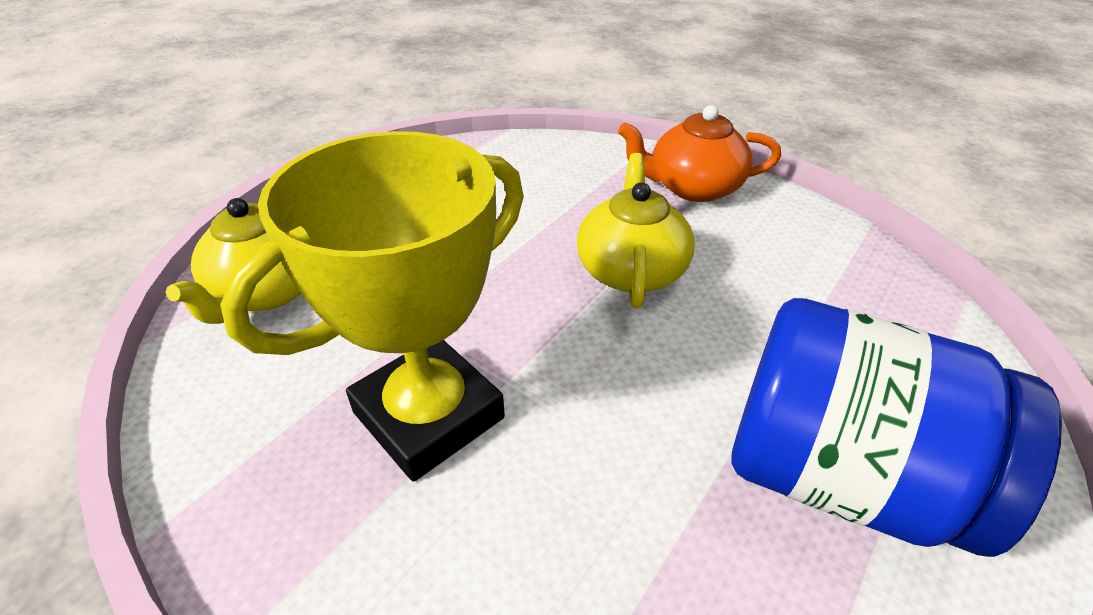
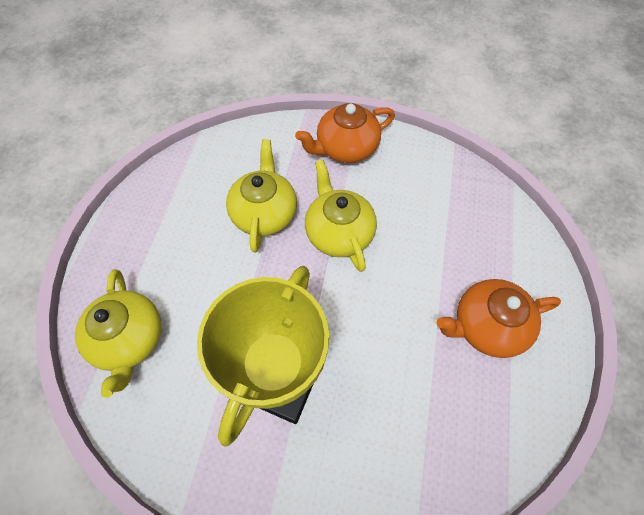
camera: 25 degrees left, 20 degrees up
blue jar [731,298,1062,557] -> orange teapot [436,279,561,358]
none -> yellow teapot [226,139,297,252]

